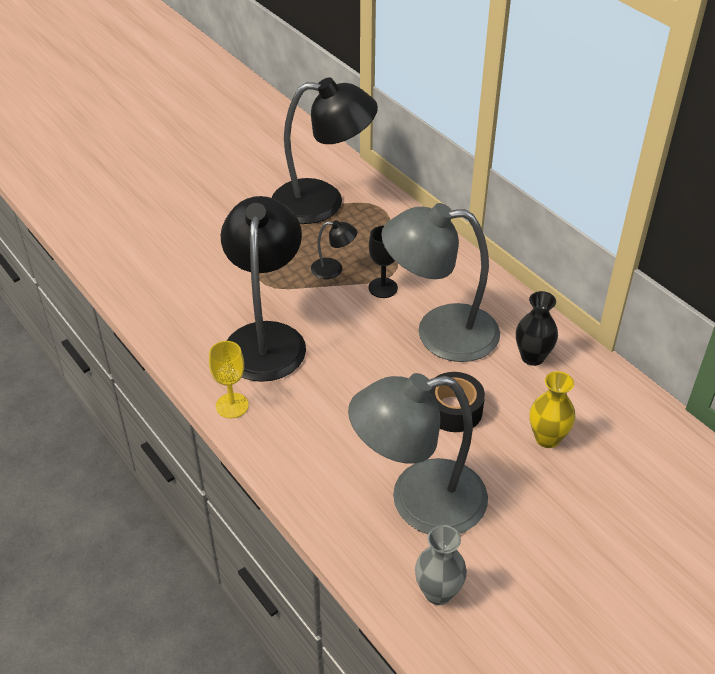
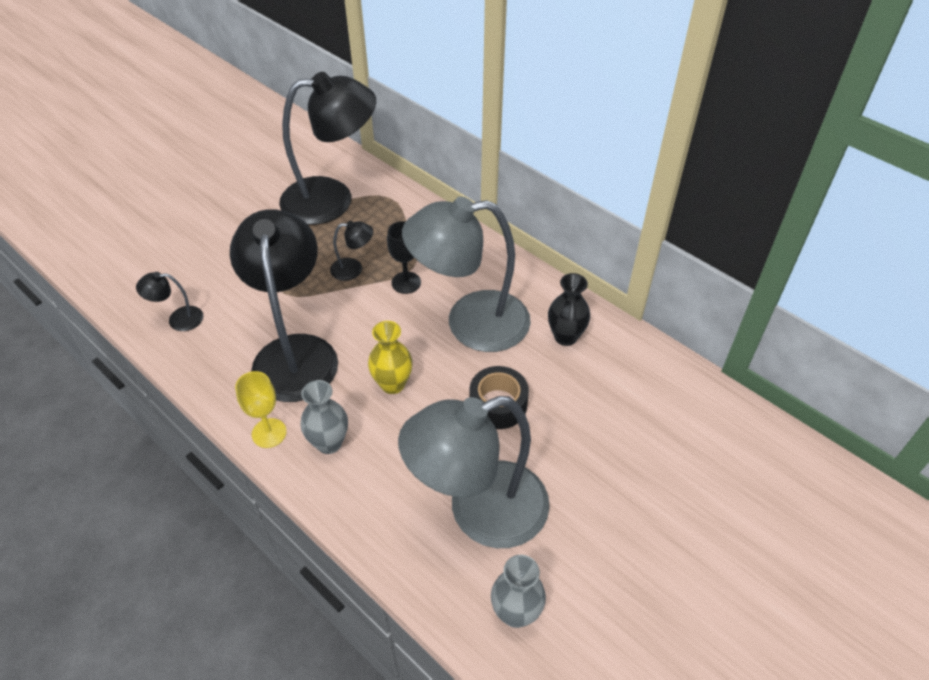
camera: 10 degrees left, 5 degrees up
yellow vase [530,371,575,448] -> yellow vase moved to [368,321,413,394]
none -> black lamp [136,272,203,331]
none -> grey vase [300,380,348,454]

